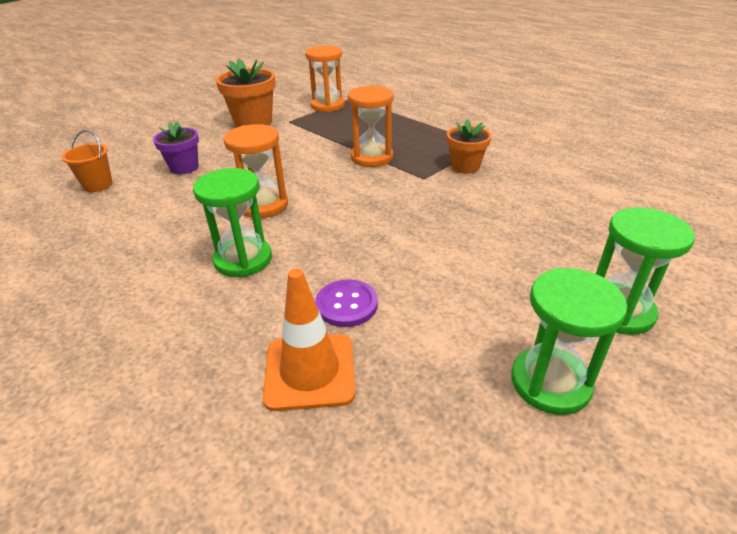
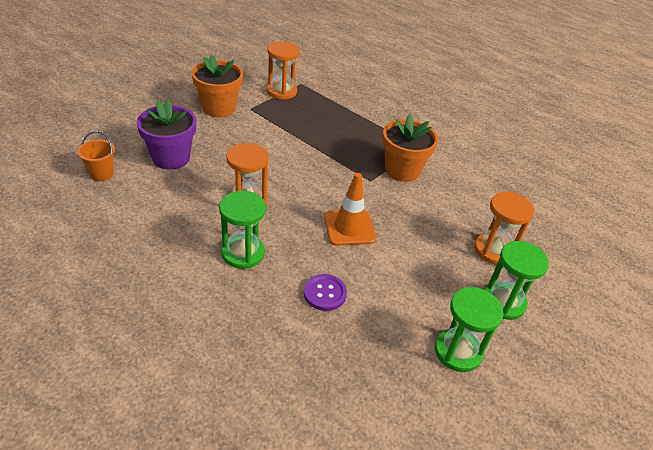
camera: 10 degrees left, 5 degrees up
purple flower pot [153,122,199,174] -> purple flower pot [137,99,196,170], size x1.58
orange traffic cone [263,268,356,411] -> orange traffic cone moved to [324,173,376,246]
orange hourglass [348,85,394,167] -> orange hourglass moved to [474,191,534,265]
orange flower pot [447,119,491,174] -> orange flower pot [382,114,438,182], size x1.58

